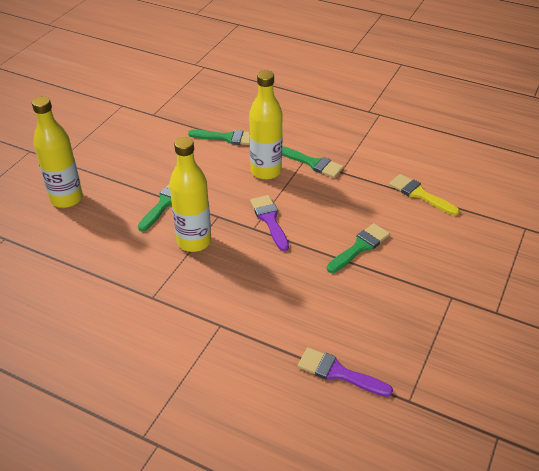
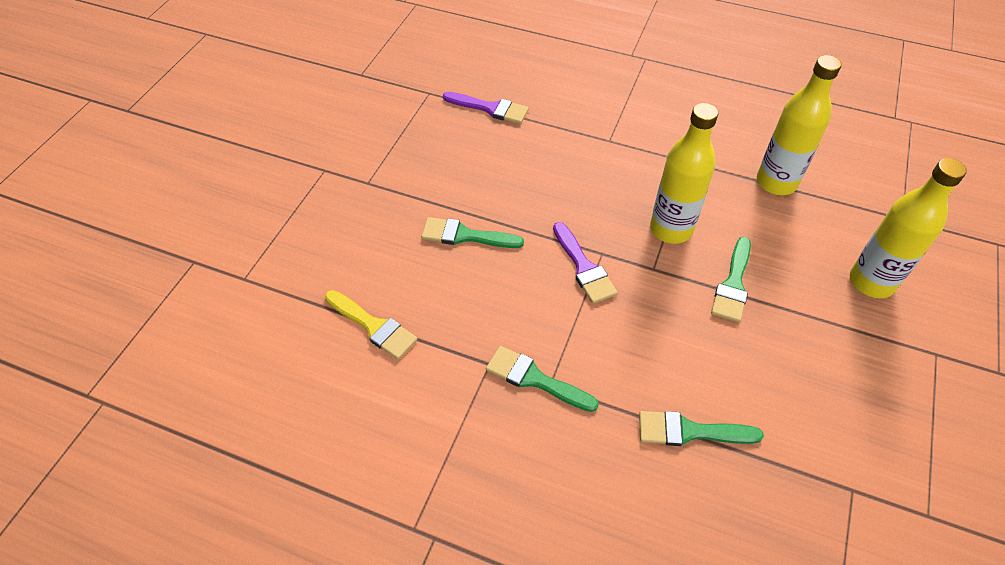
camera: 175 degrees right, 10 degrees up
yellow bottle [249,71,283,180] -> yellow bottle moved to [757,55,842,195]
green brush [327,223,390,273] -> green brush turned 60 degrees clockwise [421,217,524,248]

